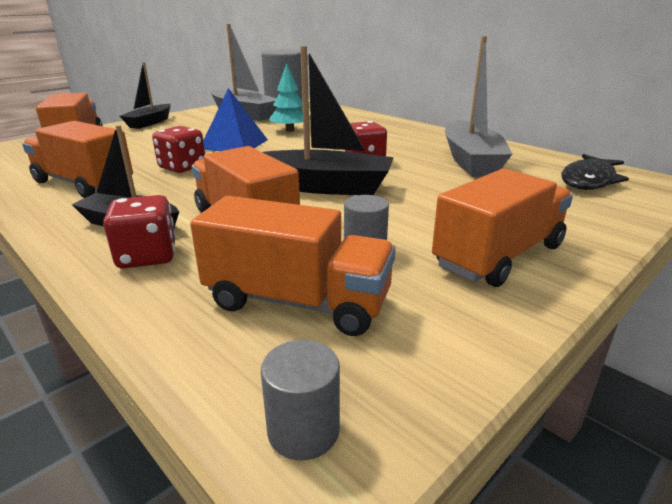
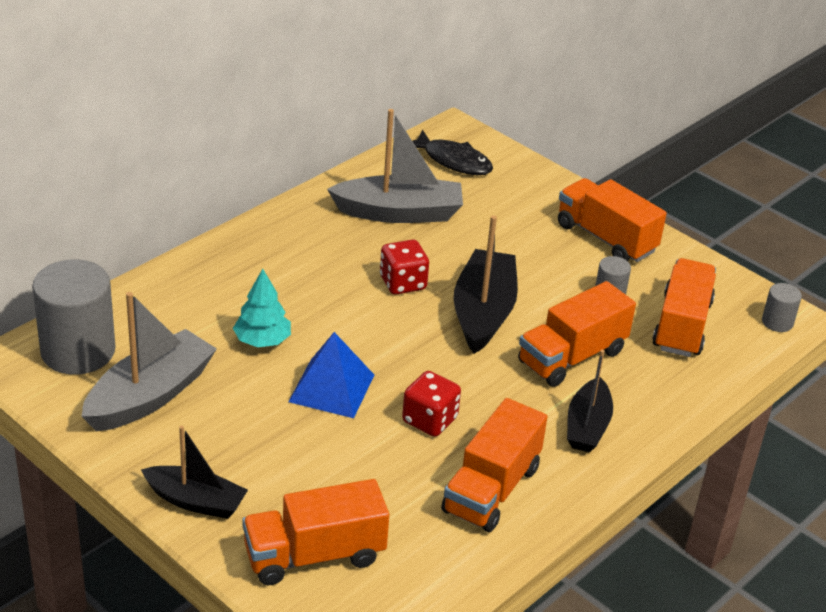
camera: 95 degrees left, 10 degrees up
red dice [103,195,176,268] -> none

